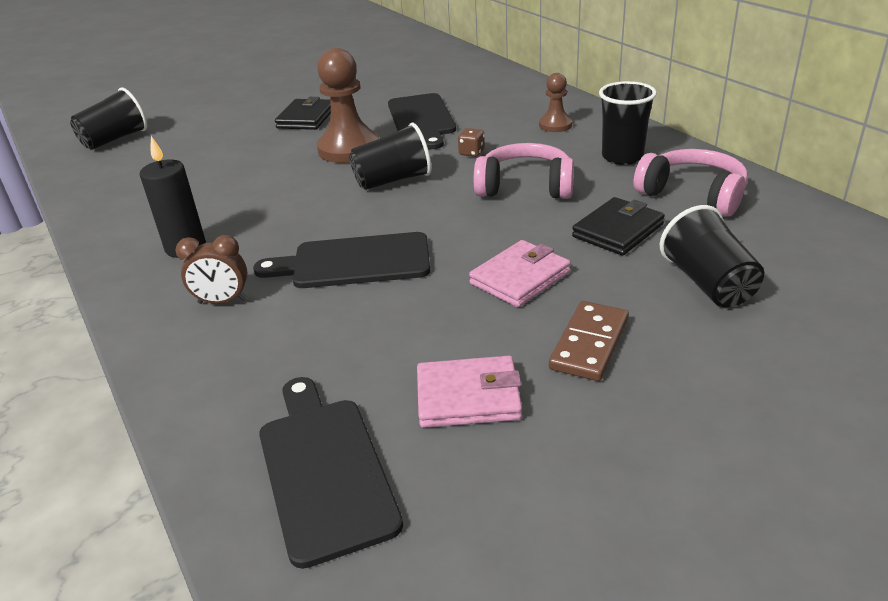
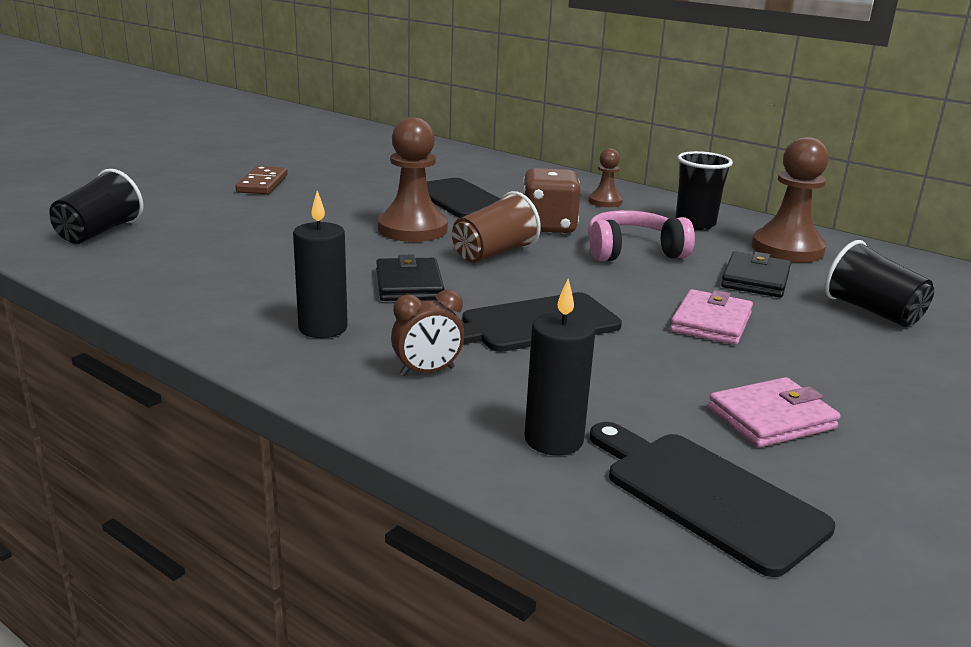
camera: 25 degrees left, 10 degrees down
black wallet [275,97,331,130] -> black wallet moved to [376,255,444,301]
black cup [349,123,432,190] -> brown cup [452,191,541,263]
brown dice [458,128,485,157] -> brown dice [523,168,581,233], size x2.31
brown domino [549,301,629,381] -> brown domino moved to [236,166,288,194]
pink headphones [633,149,748,217] -> brown pawn [752,137,829,263]
none -> black candle [525,279,595,455]

